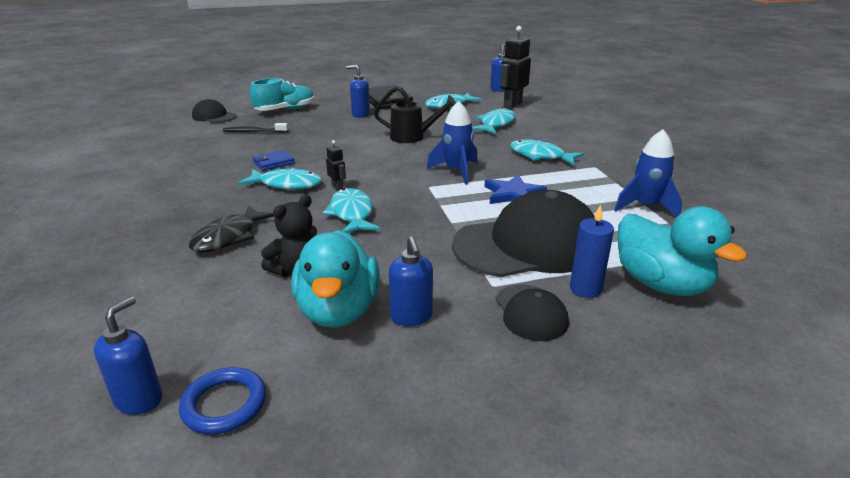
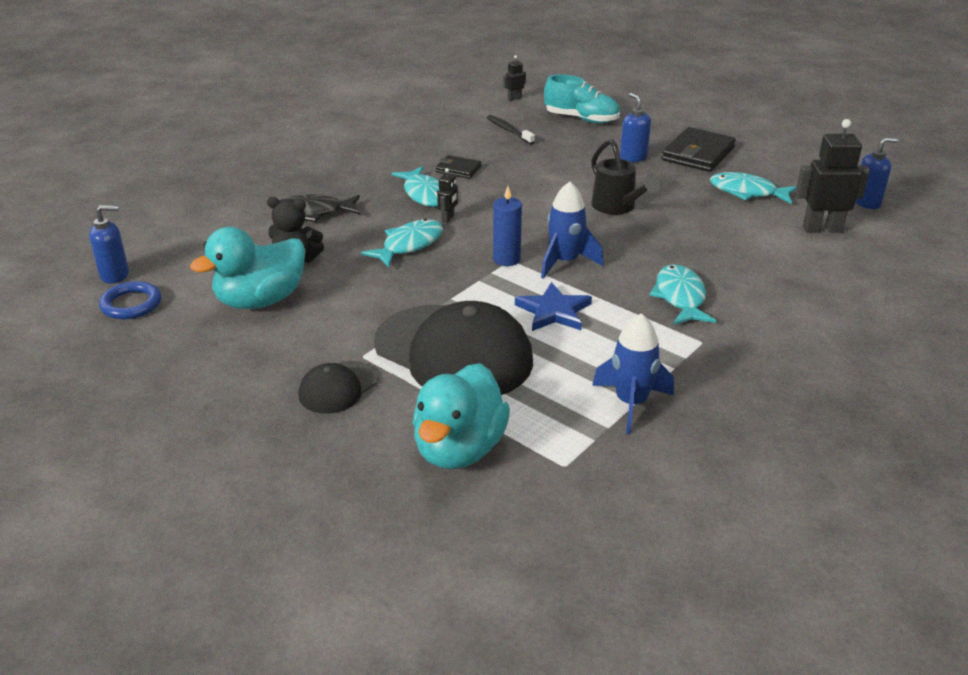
camera: 55 degrees right, 5 degrees up
black cap [192,99,236,123] -> black robot [503,55,526,101]
blue wallet [253,150,295,171] -> black wallet [436,155,481,179]
blue soap dispenser [389,237,433,326] -> none
turquoise fish [472,108,515,134] -> none
blue candle [570,204,614,298] -> blue candle moved to [493,186,522,266]

